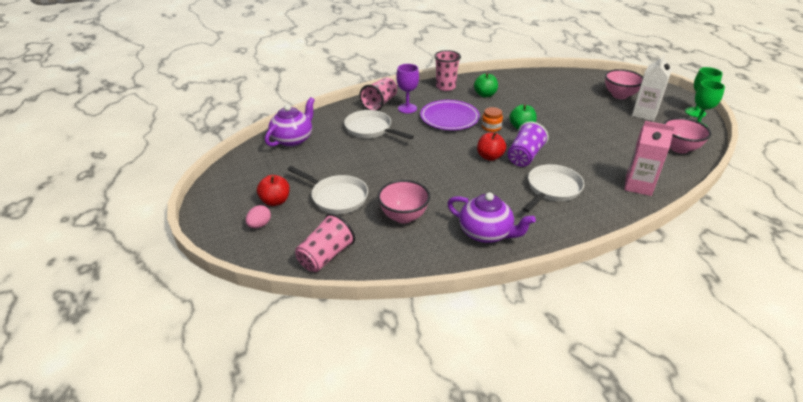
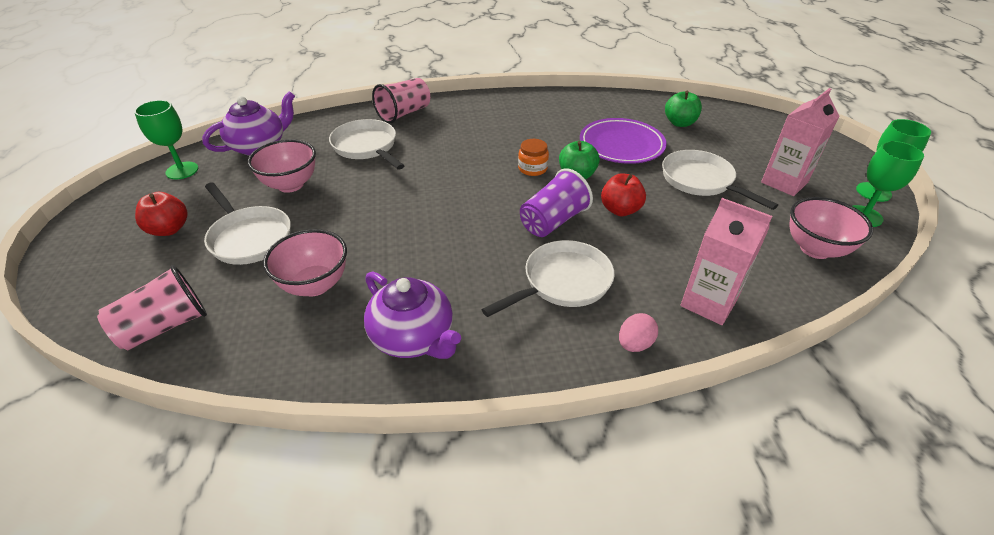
camera: 15 degrees right, 5 degrees up
pink egg [246,205,271,228] -> pink egg moved to [619,313,658,352]
purple goblet [396,64,419,113] -> none
purple plate [420,100,480,130] -> purple plate moved to [580,118,667,164]
pink cup [434,50,461,91] -> none
green apple [474,73,498,97] -> green apple moved to [665,91,702,127]
red apple [477,132,506,161] -> red apple moved to [601,174,646,216]
pink bowl [605,69,643,99] -> pink bowl moved to [248,139,316,193]
white carton [632,54,672,121] -> pink carton [761,88,839,196]
none -> green goblet [134,100,198,179]
none -> white pan [662,150,778,210]

